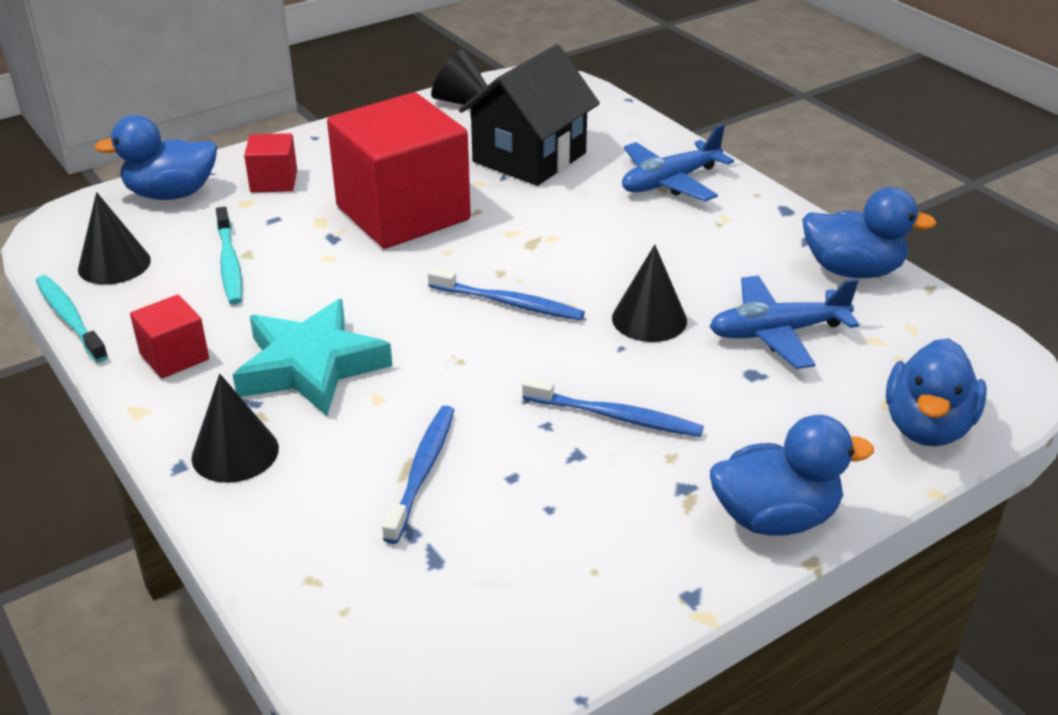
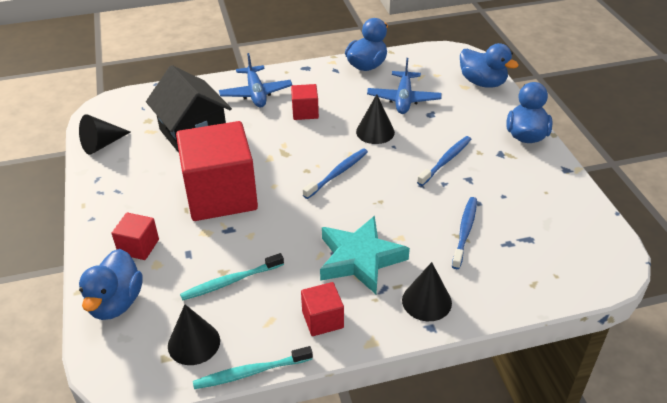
camera: 70 degrees left, 5 degrees up
turquoise toothbrush [216,207,242,305] -> turquoise toothbrush turned 150 degrees clockwise [180,253,284,301]
blue toothbrush [382,405,454,544] -> blue toothbrush turned 75 degrees clockwise [452,197,477,269]
none -> red cube [291,84,319,120]

